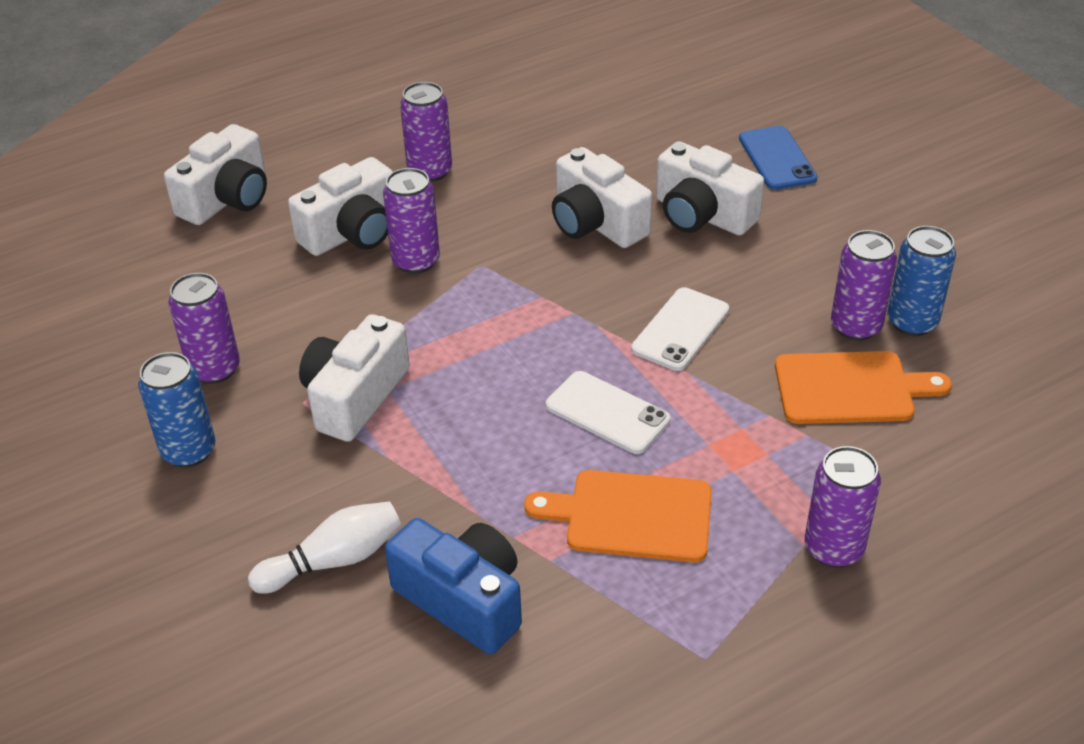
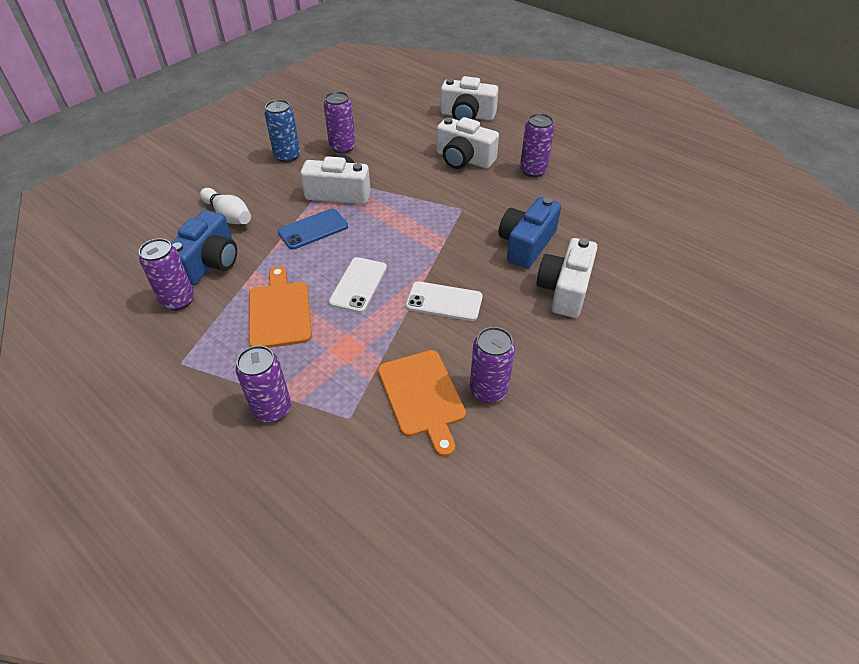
camera: 70 degrees right, 5 degrees up
purple can [383,168,440,274] -> purple can moved to [139,238,194,311]
white camera [552,147,652,248] -> blue camera [499,197,561,269]
blue phone [739,126,818,190] -> blue phone moved to [278,209,348,250]
blue can [887,226,956,336] -> none

